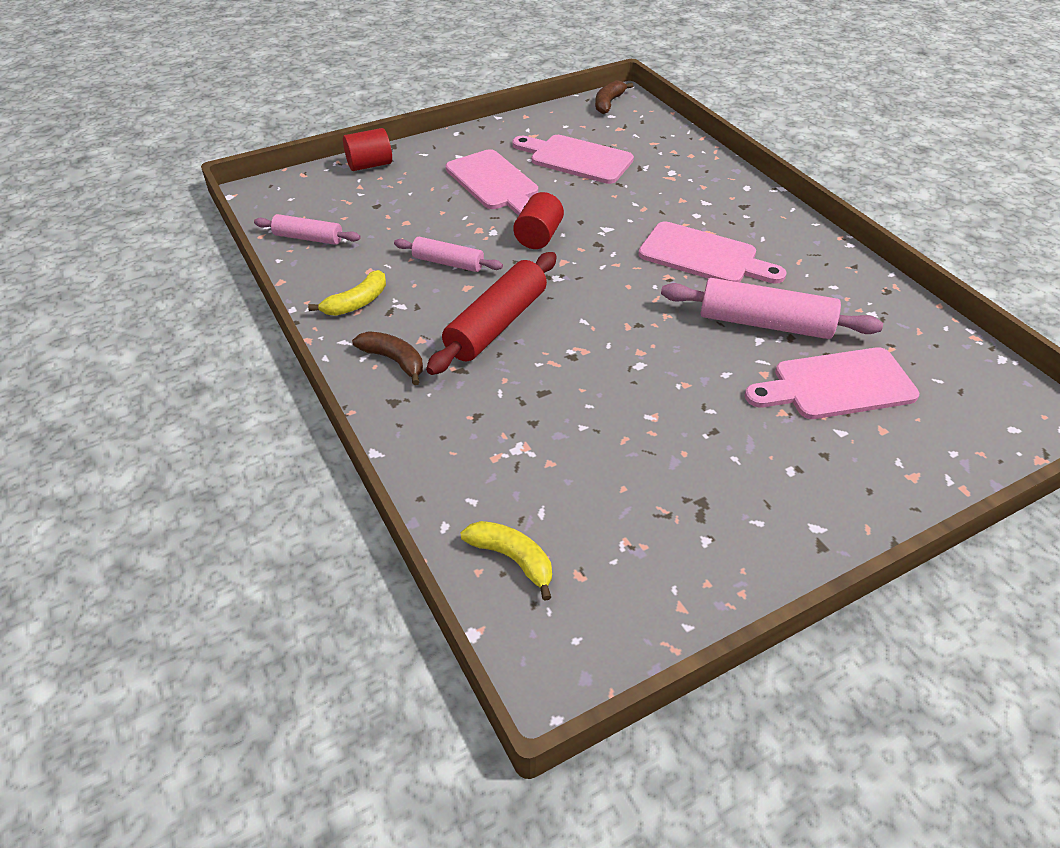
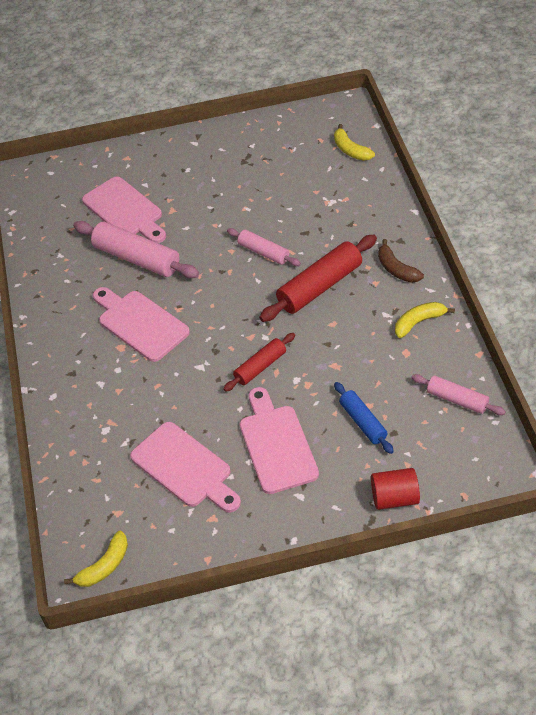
camera: 160 degrees left, 5 degrees up
pink rolling pin [394,237,503,272] -> pink rolling pin moved to [227,228,301,266]
red cylinder [513,192,564,249] -> red rolling pin [223,333,295,392]
brown banana [595,80,633,114] -> yellow banana [64,531,128,587]
pink cutting board [744,347,919,419] -> pink cutting board turned 45 degrees clockwise [82,177,166,243]
none -> blue rolling pin [334,382,394,454]

